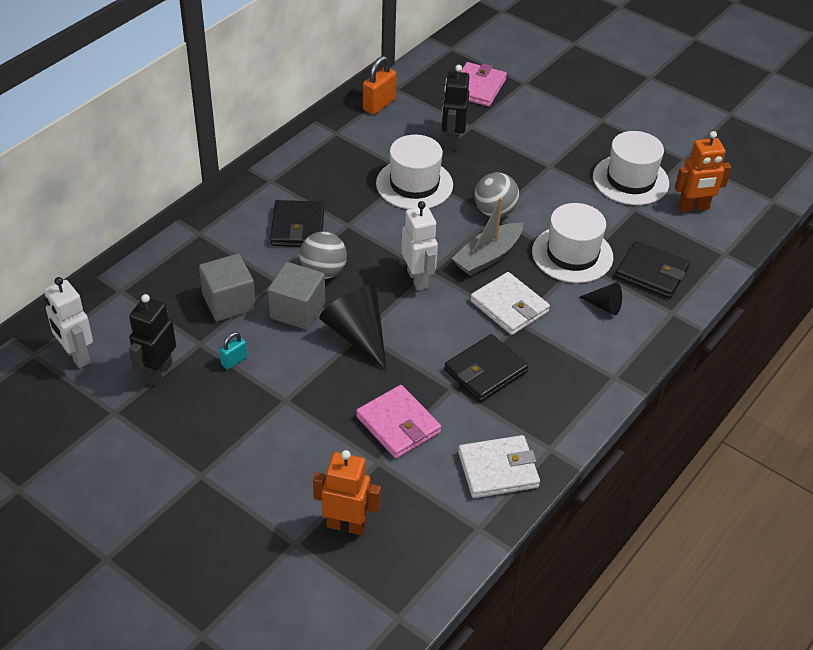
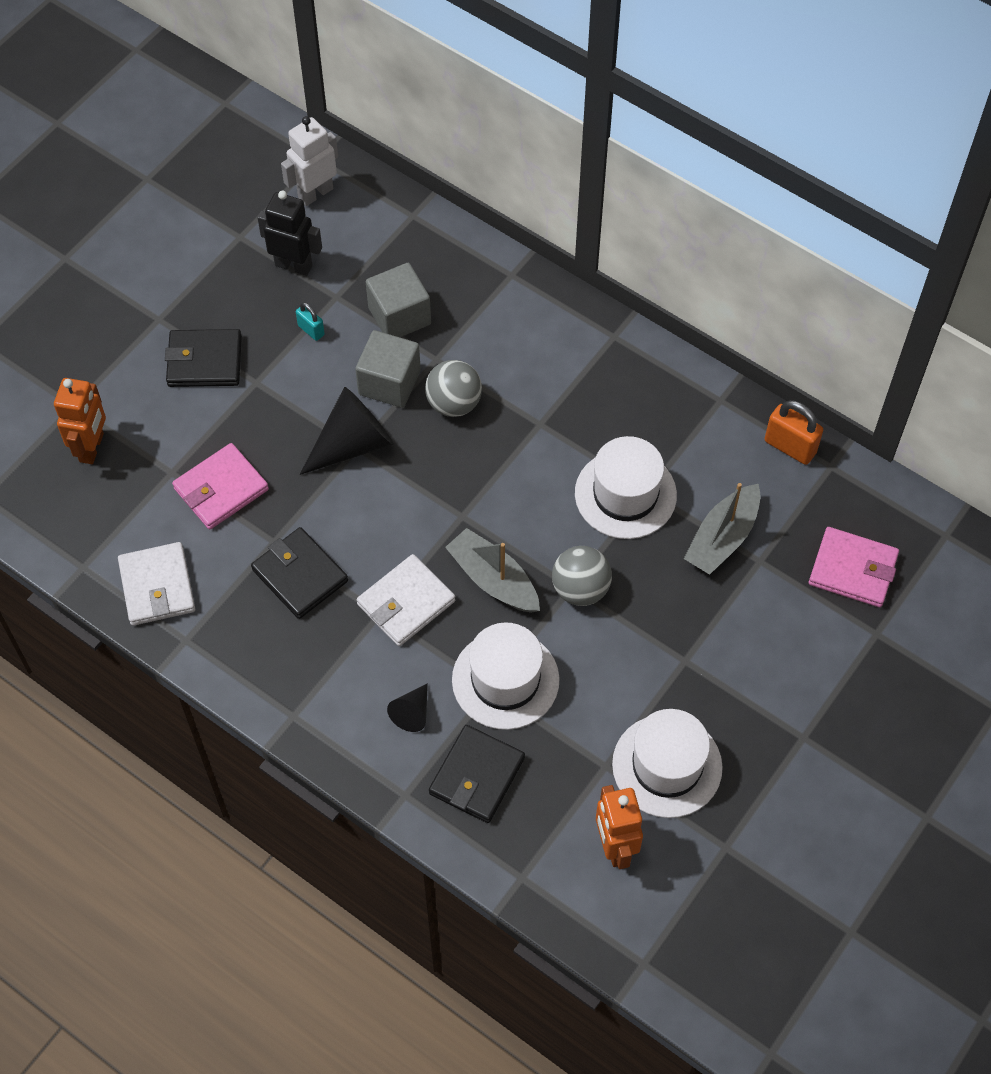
camera: 90 degrees right, 15 degrees up
black wallet [270,200,325,247] -> black wallet moved to [165,329,242,387]
white robot [401,201,438,291] -> none
black robot [442,65,469,150] -> grey boat [684,483,761,575]

